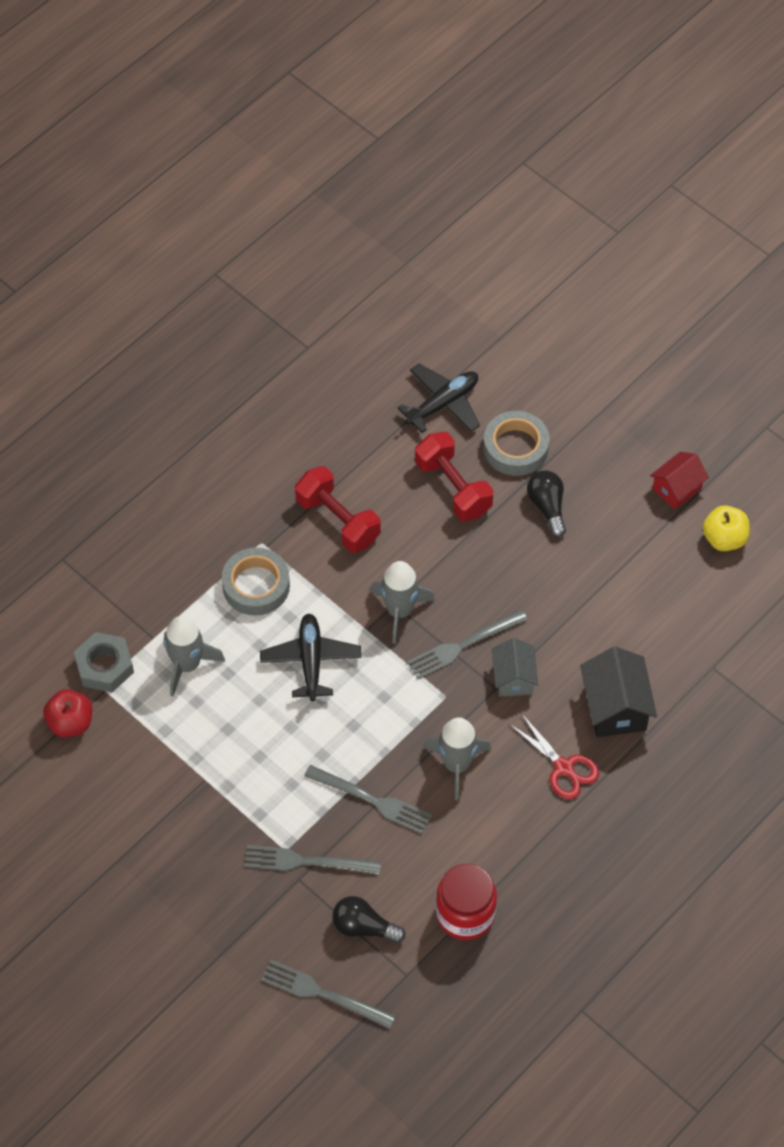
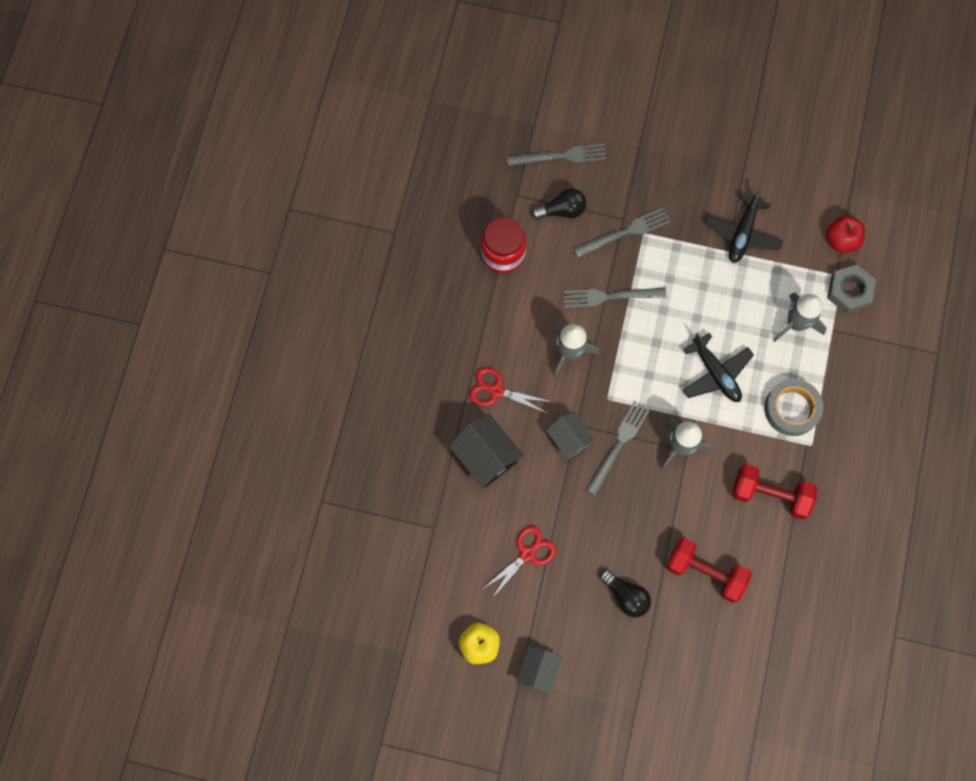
camera: 150 degrees right, 15 degrees up
black plane [397,364,480,433] -> black plane moved to [705,189,783,263]
grey tape [483,411,549,476] -> none
red house [650,452,709,509] -> grey house [516,645,562,694]
none -> red scissors [483,526,556,598]

